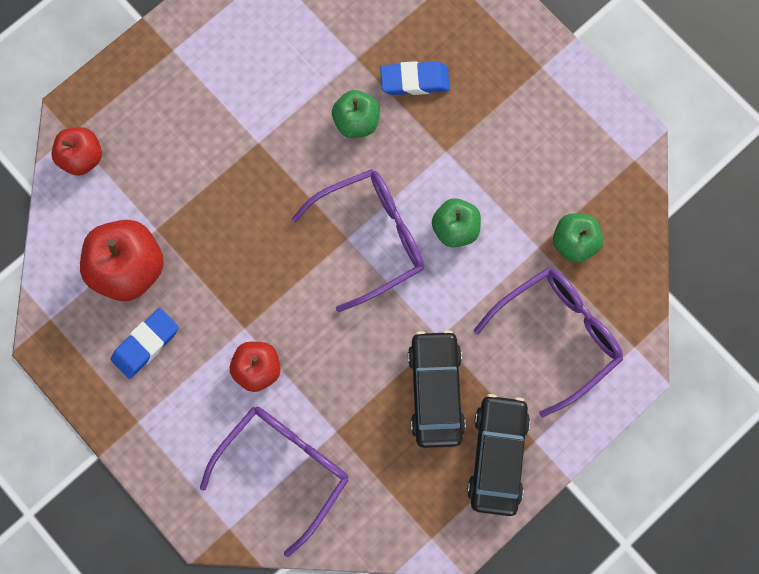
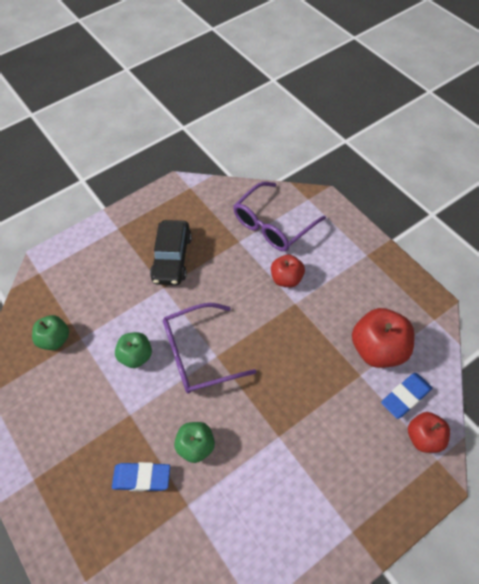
camera: 170 degrees left, 20 degrees down
blue eraser [111,308,179,379] -> blue eraser moved to [381,373,432,419]
black car [467,394,530,516] -> none
purple glasses [474,268,623,417] -> none

